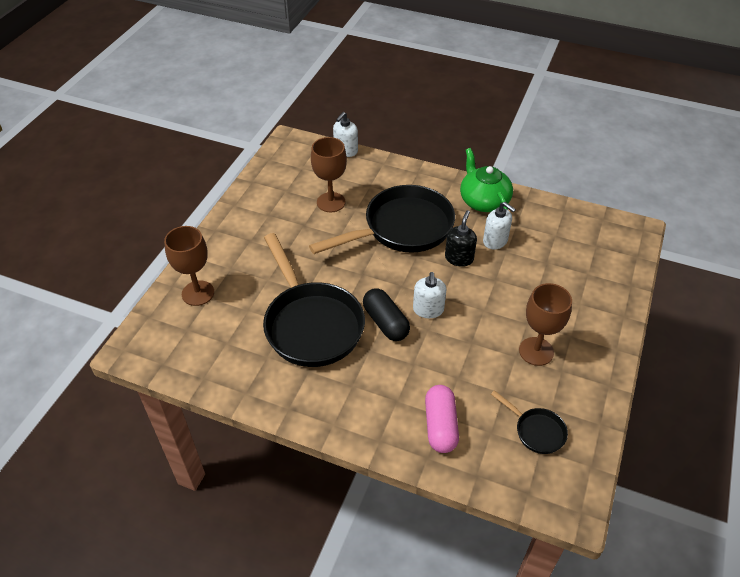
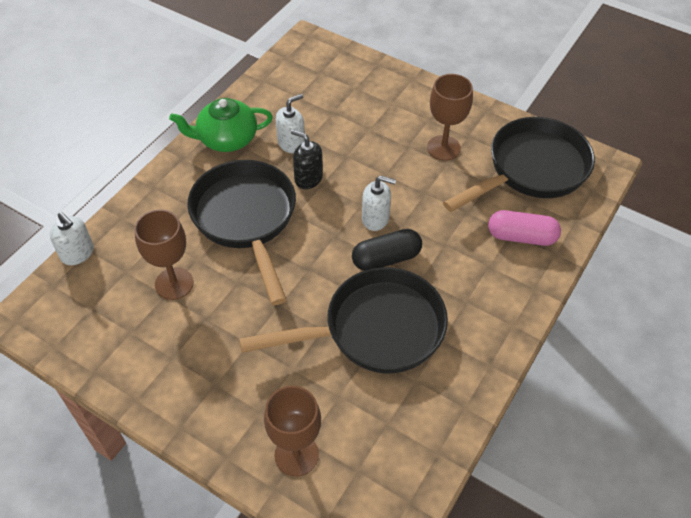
camera: 80 degrees left, 5 degrees up
black pan [491,390,568,454] -> black pan [443,117,595,212], size x2.23

